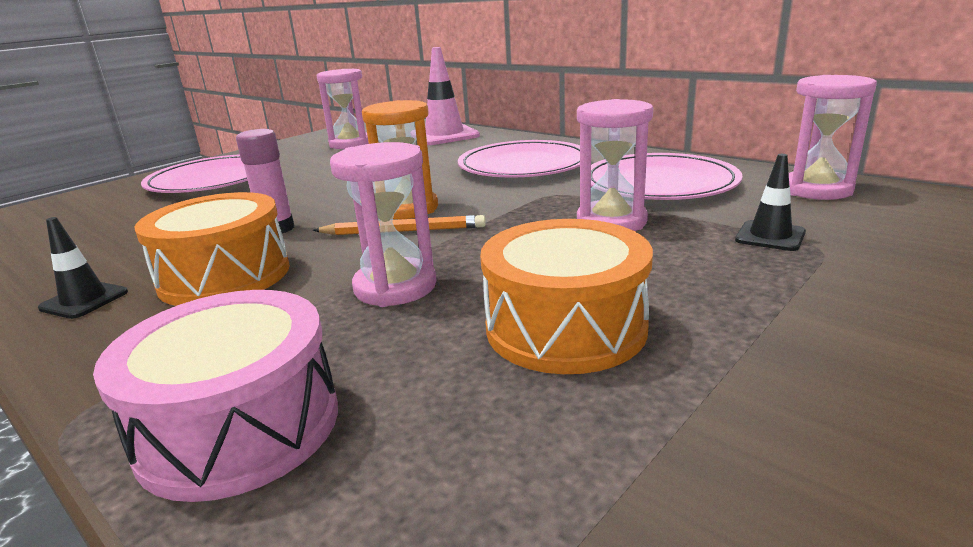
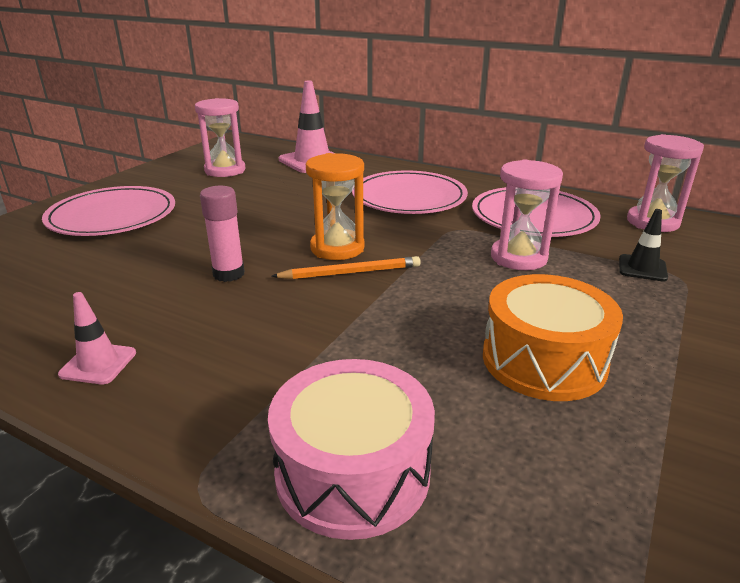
camera: 15 degrees left, 5 degrees up
black traffic cone [38,217,128,319] -> pink traffic cone [58,292,136,384]
orange drum [134,192,290,306] -> none
pink hourglass [330,142,436,307] -> none

